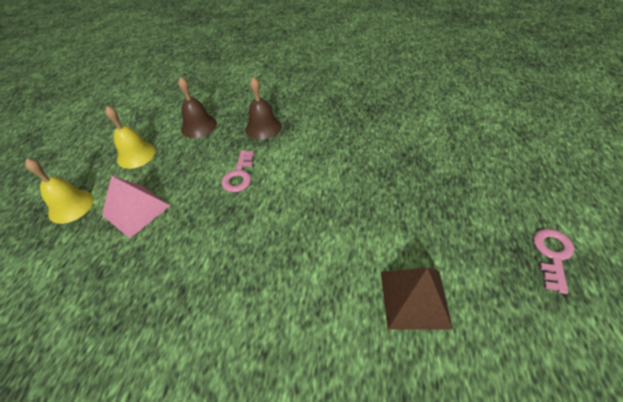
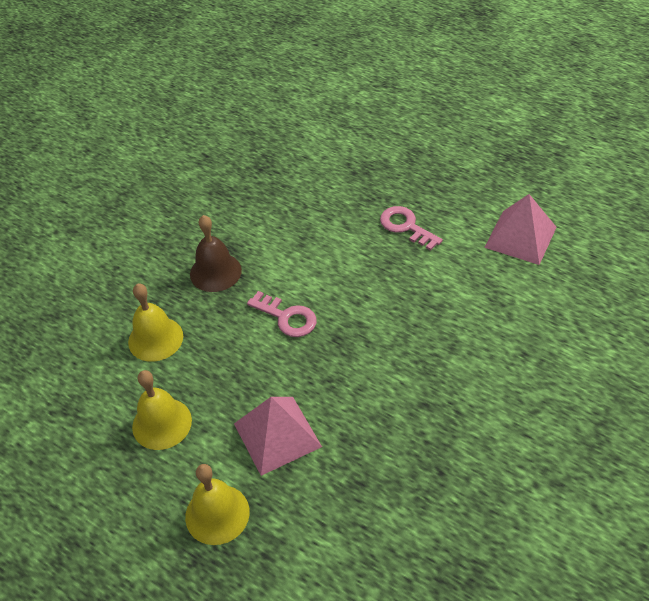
camera: 65 degrees left, 0 degrees up
brown bell [178,77,217,138] -> yellow bell [128,284,183,362]
brown pyramid [381,268,453,330] -> pink pyramid [484,194,557,265]
pink key [533,229,574,294] -> pink key moved to [380,206,443,251]

